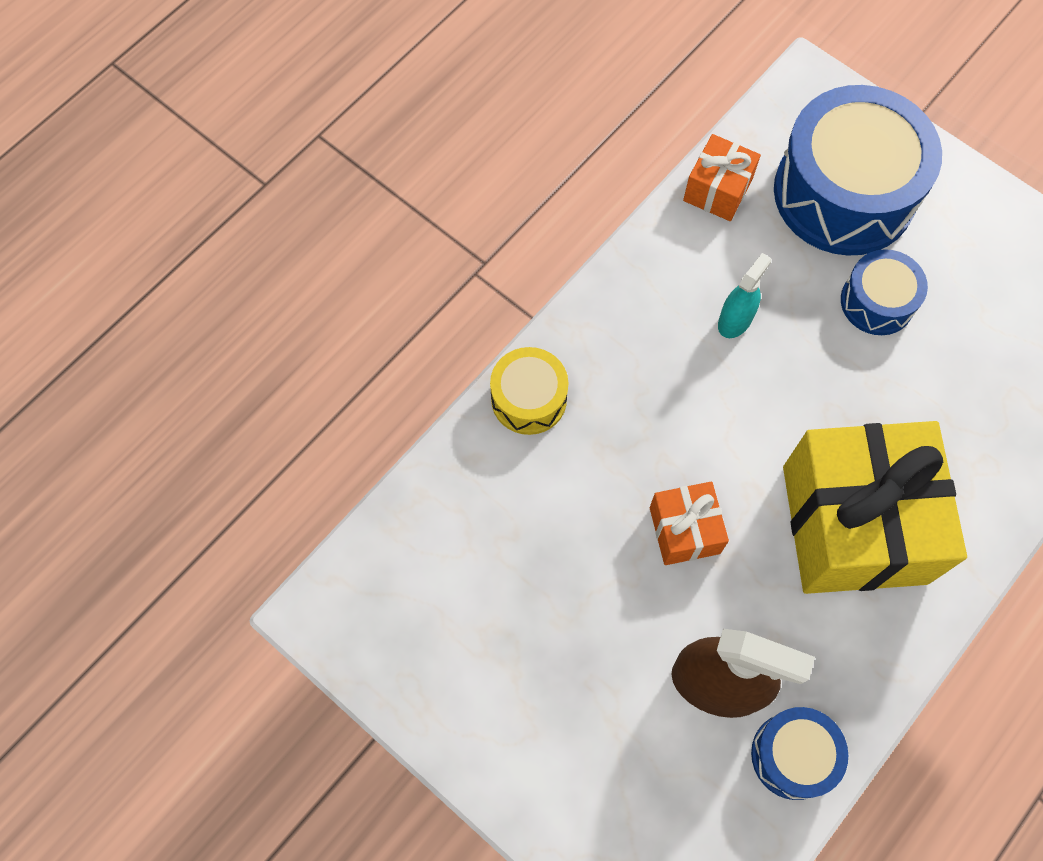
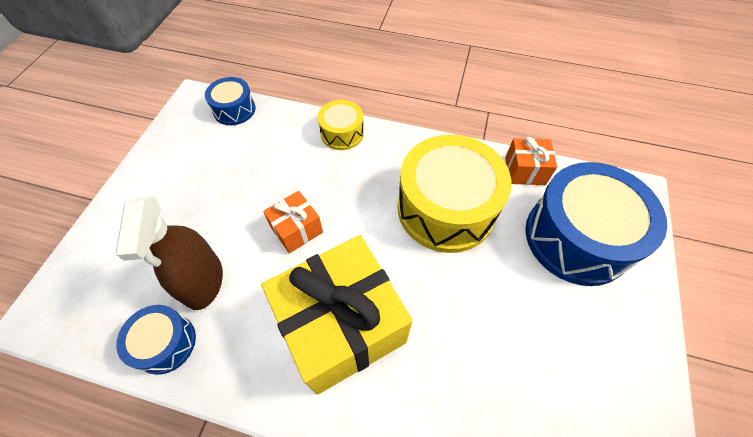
camera: 65 degrees right, 10 degrees down
turquoise spray bottle [718,253,771,338] -> yellow drum [398,135,511,253]
blue drum [841,249,928,335] -> blue drum moved to [205,77,255,125]

